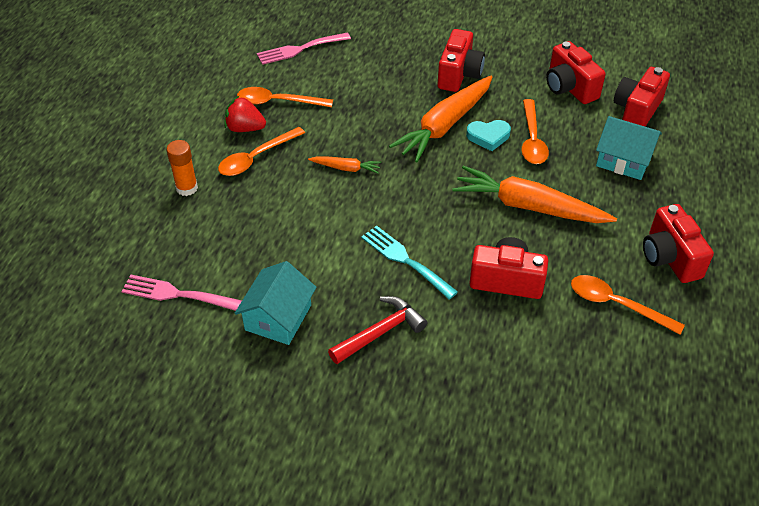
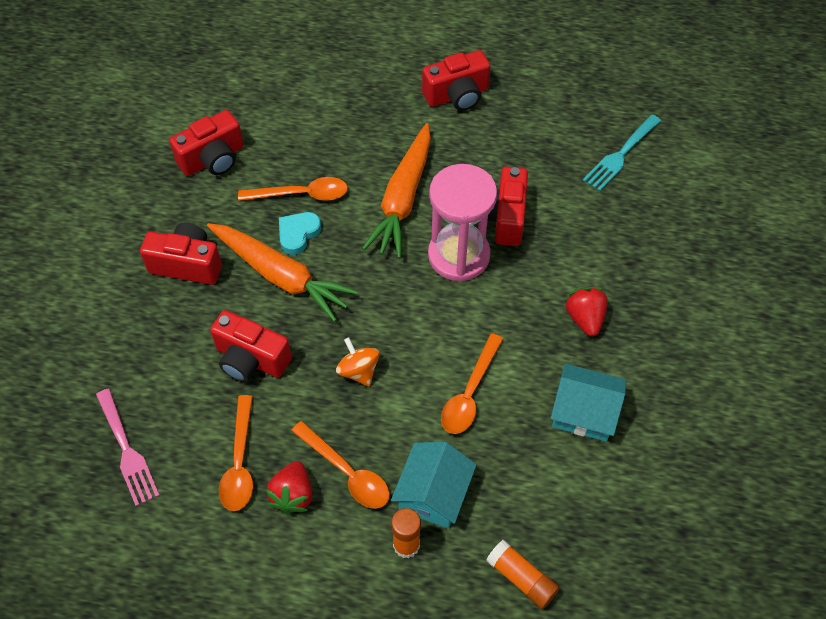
camera: 95 degrees left, 10 degrees up
pink fork [121,275,242,311] -> none
orange carrot [308,156,381,174] -> orange spinning top [336,337,380,386]
red hammer [328,296,427,364] -> red strawberry [565,287,608,336]
turquoise fork [361,226,458,300] -> turquoise fork moved to [583,114,661,191]
turquoise heart [466,120,511,151] -> turquoise heart turned 135 degrees counterclockwise [279,212,321,255]
orange spoon [571,275,685,335] -> orange spoon moved to [441,333,503,434]
turquoise house [596,116,662,180] -> turquoise house moved to [391,442,477,529]
red camera [614,67,670,127] -> red camera moved to [210,310,292,382]
none -> pink hourglass [428,164,497,282]
none -> orange glue stick [486,540,560,609]

